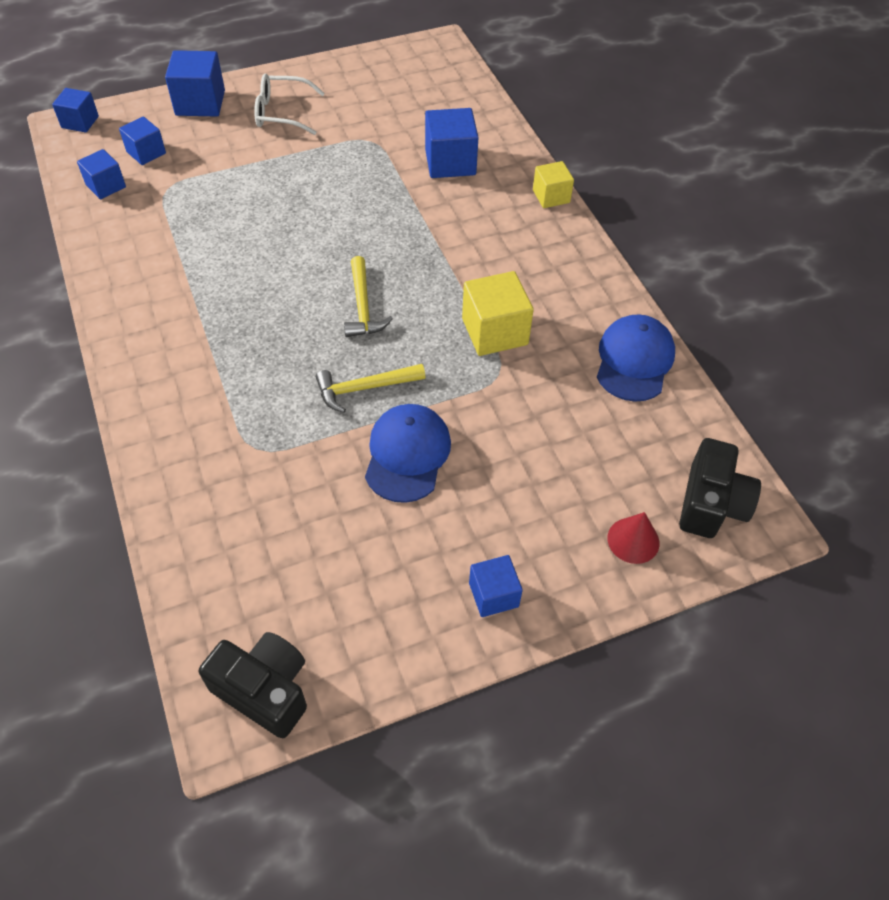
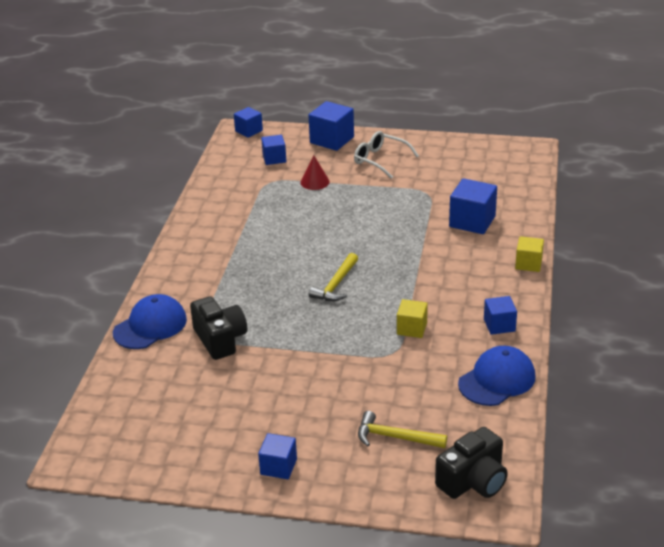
camera: 35 degrees right, 20 degrees down
blue cube [77,149,126,199] -> blue cube moved to [484,296,517,335]
black camera [199,632,307,738] -> black camera moved to [190,296,247,360]
yellow hammer [316,364,425,413] -> yellow hammer moved to [358,411,447,448]
blue cap [365,404,451,503] -> blue cap moved to [113,294,187,349]
yellow cube [462,271,534,356] -> yellow cube [397,299,428,338], size x0.62
red cone [607,512,660,564] -> red cone moved to [301,155,330,190]

